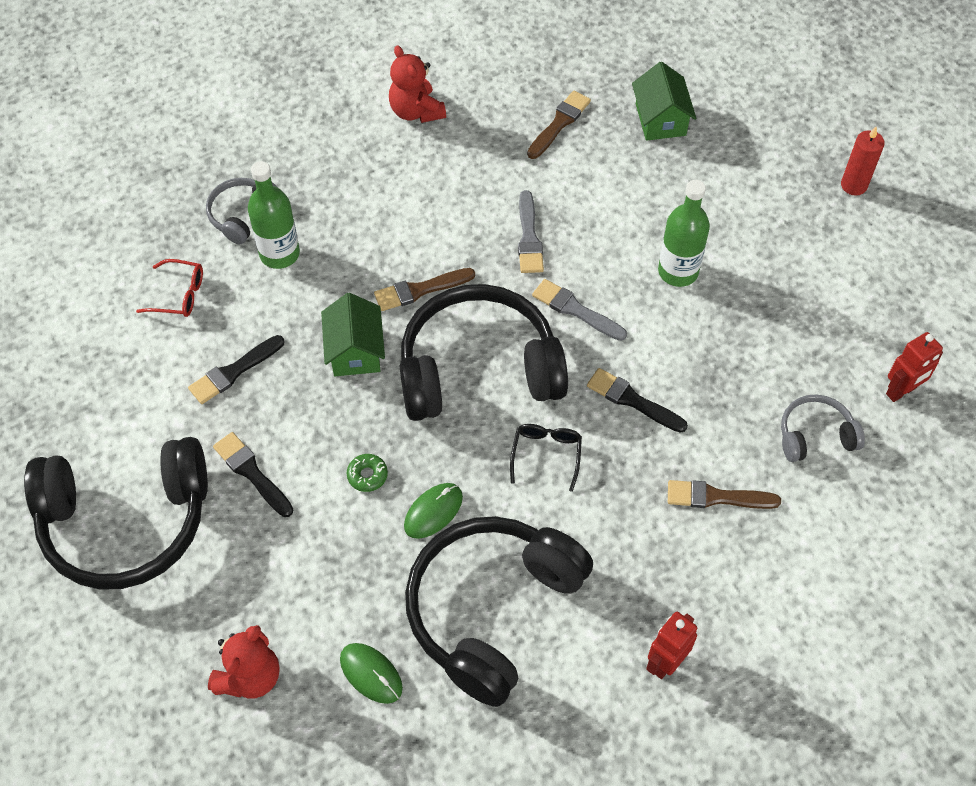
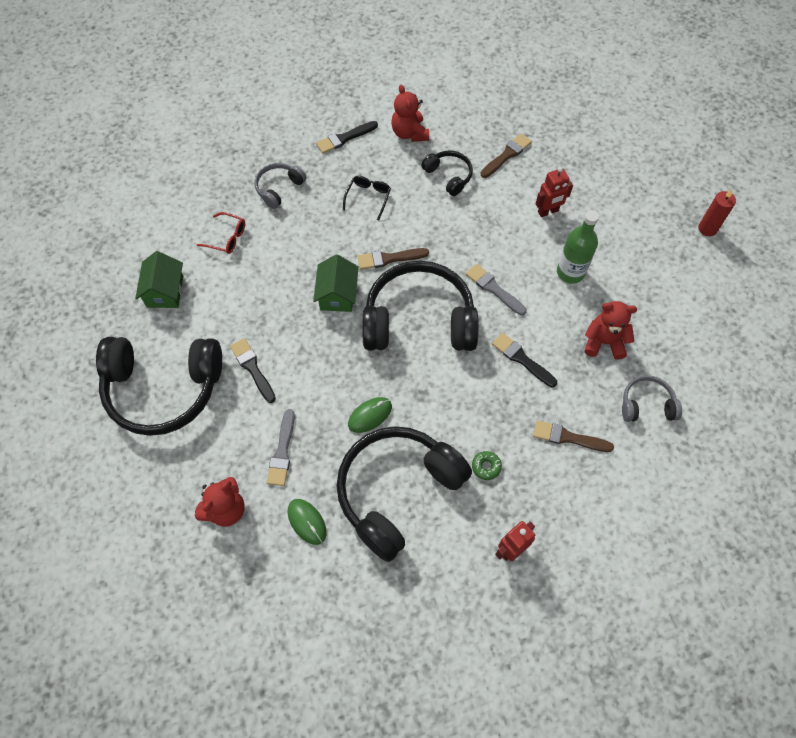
camera: 10 degrees right, 5 degrees up
black brush [188,335,284,404] -> black brush moved to [316,121,378,154]
green bottle [248,161,300,269] -> none
green donut [347,454,388,492] -> green donut moved to [472,451,502,480]
black glasses [510,424,582,492] -> black glasses moved to [343,176,391,220]
grey brush [518,190,544,273] -> grey brush moved to [266,409,295,486]
green house [632,62,696,141] -> green house moved to [135,251,183,308]
red robot [886,332,943,402] -> red robot moved to [536,167,573,217]
none -> black headphones [421,150,473,196]
none -> red teddy bear [584,301,637,360]

